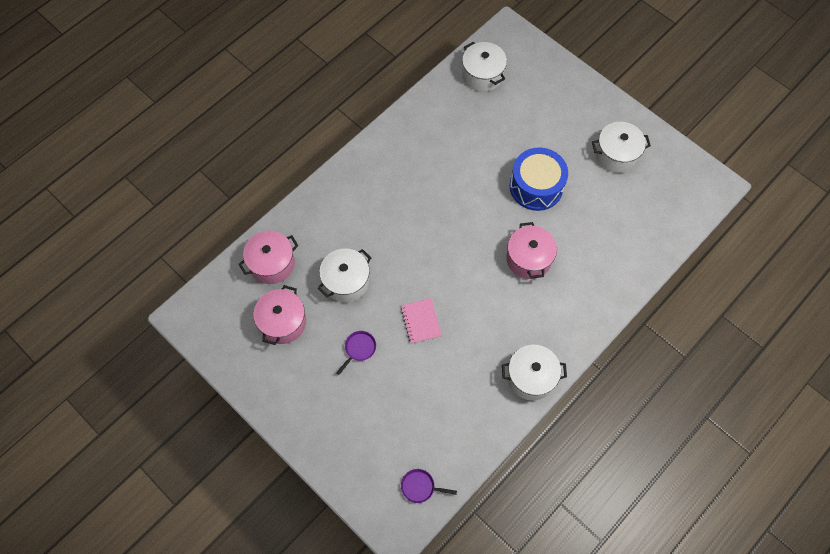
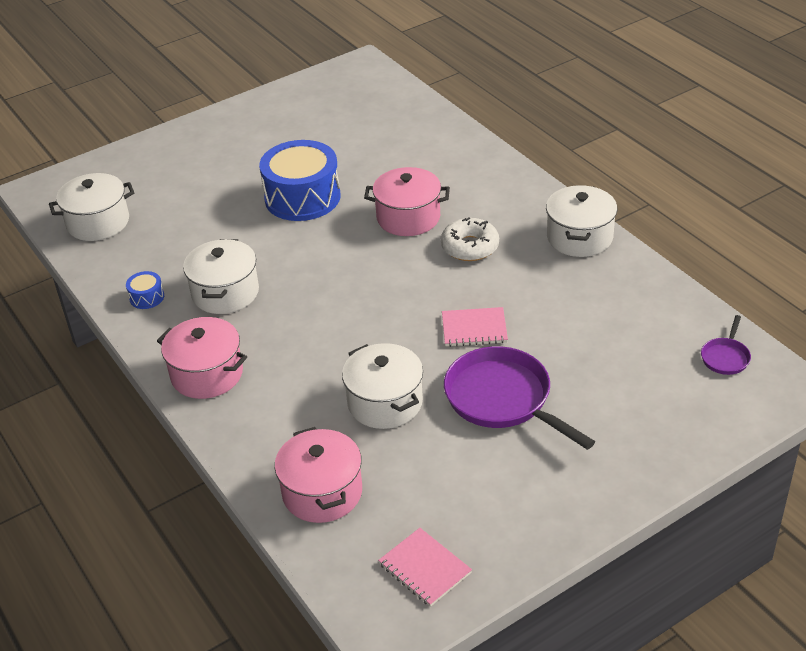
camera: 75 degrees left, 25 degrees down
pink pot [253,285,306,345] -> pink pot moved to [157,317,247,399]
purple pan [336,331,376,375] -> purple pan [444,346,595,450], size x2.13
white pot [592,122,651,173] -> white pot moved to [183,239,259,314]
none -> blue drum [126,271,164,309]
none -> pink notebook [378,528,472,607]
none -> white donut [441,218,499,261]

